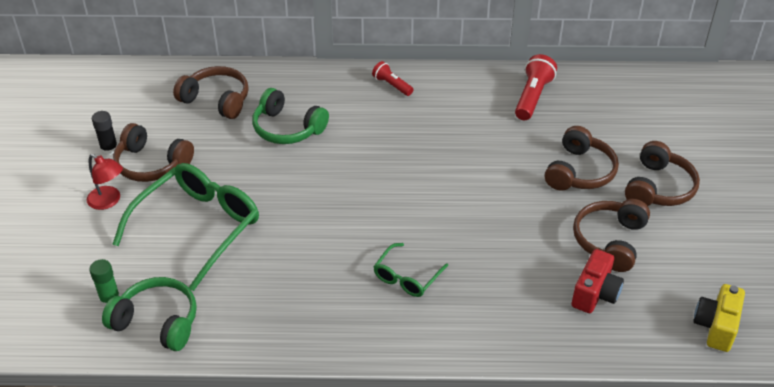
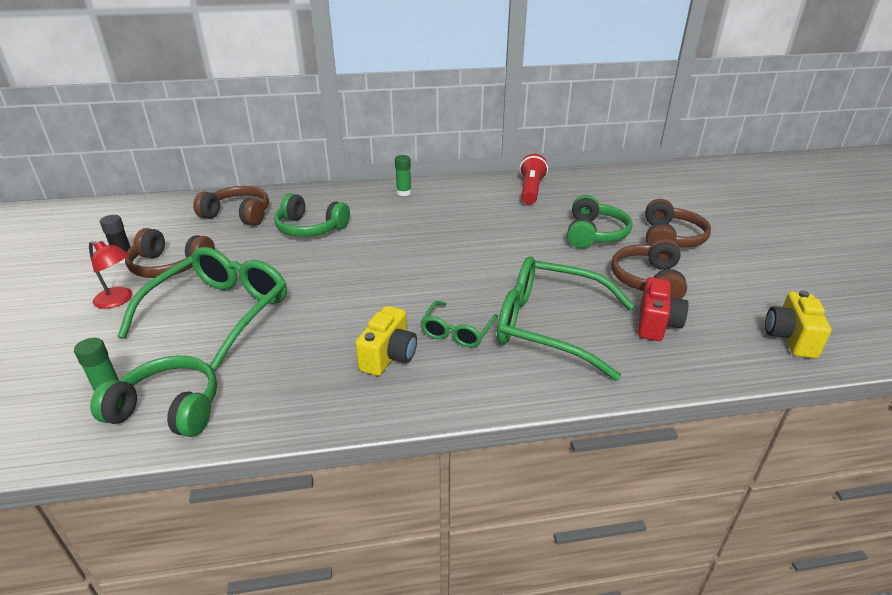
camera: 10 degrees left, 10 degrees down
red flashlight [372,61,413,96] -> green glue stick [395,155,411,196]
brown headphones [545,126,619,191] -> green headphones [567,195,633,248]
none -> yellow camera [355,306,417,376]
none -> green glasses [497,256,634,381]

